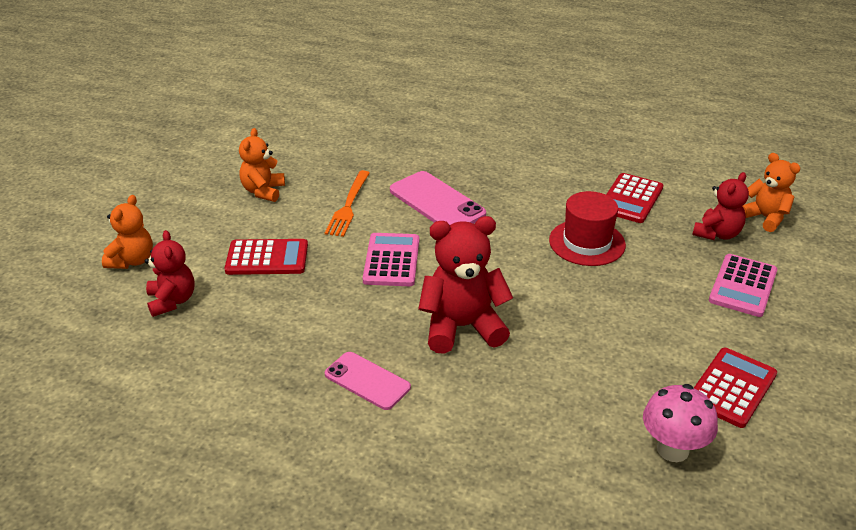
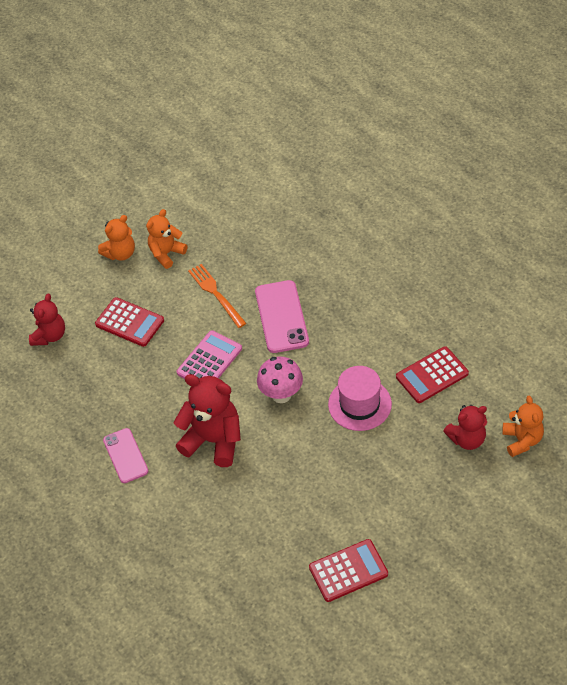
camera: 35 degrees right, 15 degrees up
orange teddy bear [102,195,153,269] -> orange teddy bear moved to [98,215,135,260]
orange fork [325,170,370,237] -> orange fork turned 105 degrees clockwise [188,264,246,328]
red hat [549,191,626,266] -> pink hat [328,366,392,431]
pink mushroom [643,384,718,462] -> pink mushroom moved to [257,357,303,403]
pink calculator [709,254,778,317] -> none

